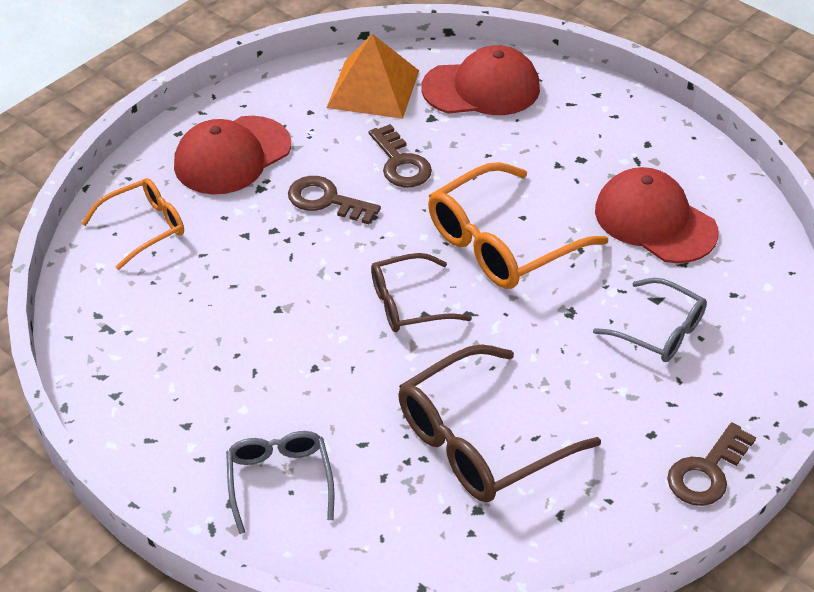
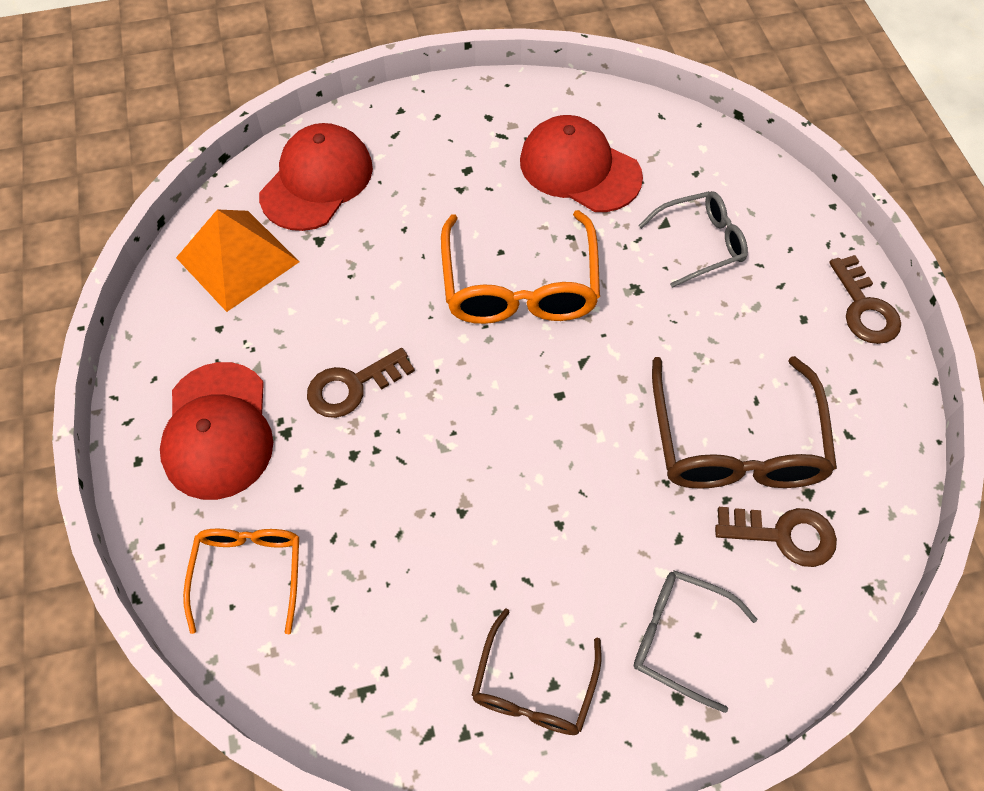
camera: 55 degrees left, 15 degrees up
brown key [369,124,432,187] -> brown key moved to [715,507,837,567]
brown glasses [371,253,472,332] -> brown glasses moved to [472,608,601,735]
red cap [595,167,719,263] -> red cap turned 45 degrees clockwise [520,115,643,212]

